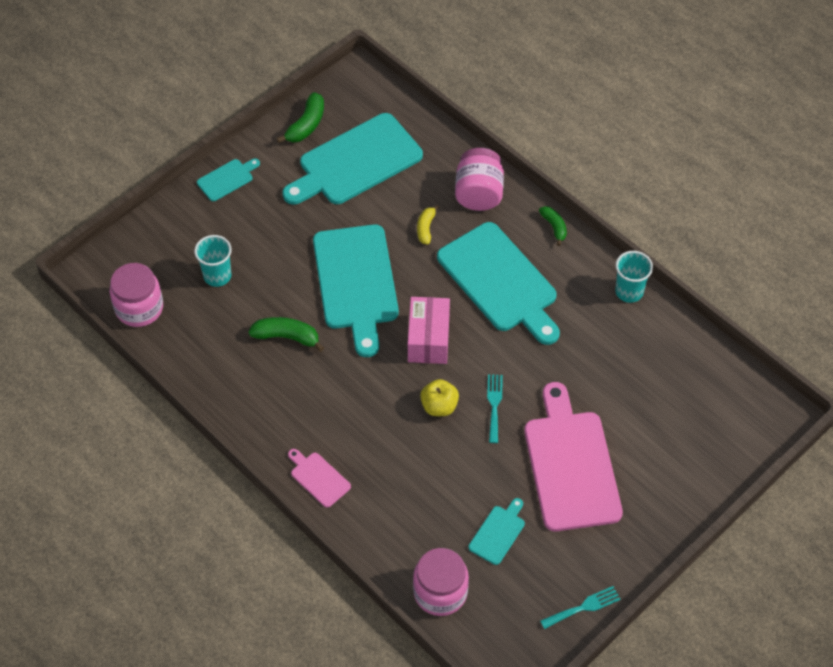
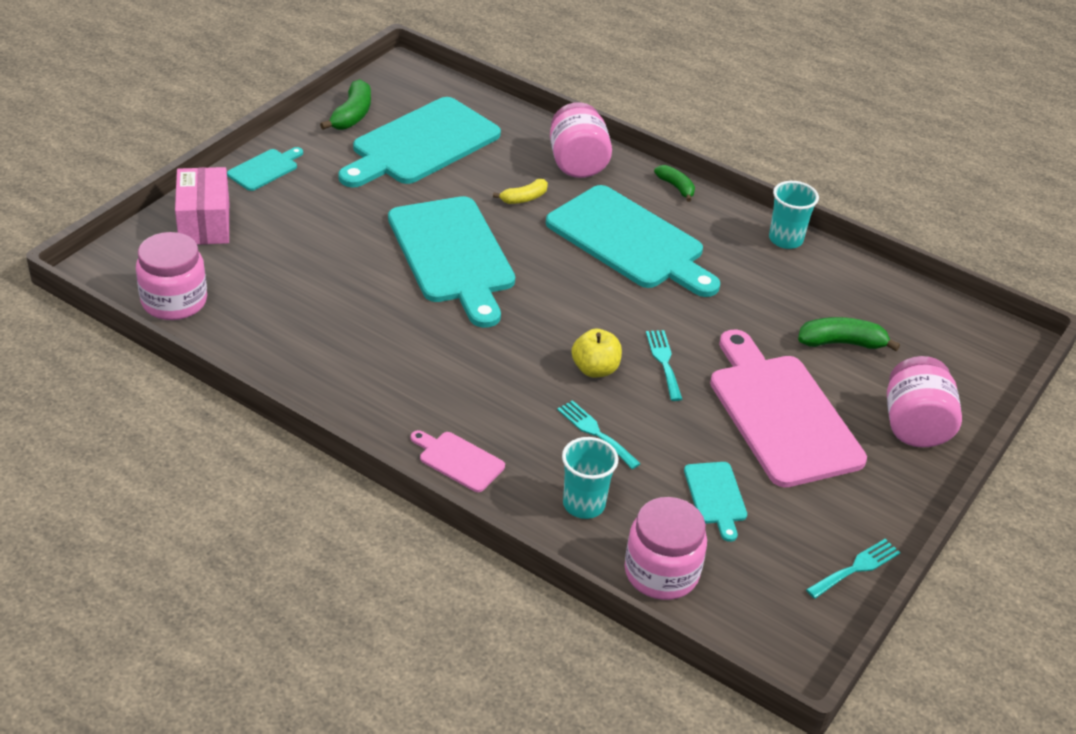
camera: 15 degrees left, 15 degrees down
turquoise cup [194,235,232,287] -> turquoise cup moved to [562,437,618,519]
green banana [249,317,324,352] -> green banana moved to [798,317,900,351]
pink box [408,297,450,364] -> pink box moved to [175,167,229,245]
yellow banana [417,205,440,245] -> yellow banana turned 120 degrees counterclockwise [493,179,548,204]
turquoise cutting board [468,498,525,565] -> turquoise cutting board turned 150 degrees clockwise [684,462,747,542]
none -> turquoise fork [557,400,641,469]
none -> pink jar [887,356,962,447]

